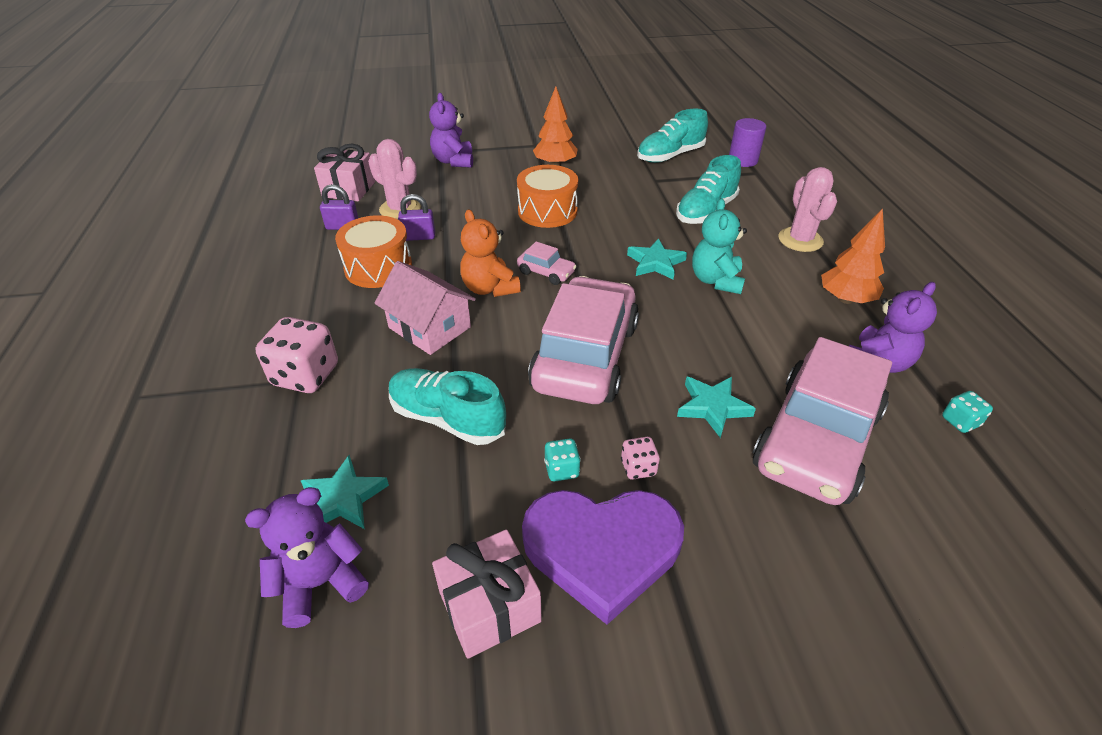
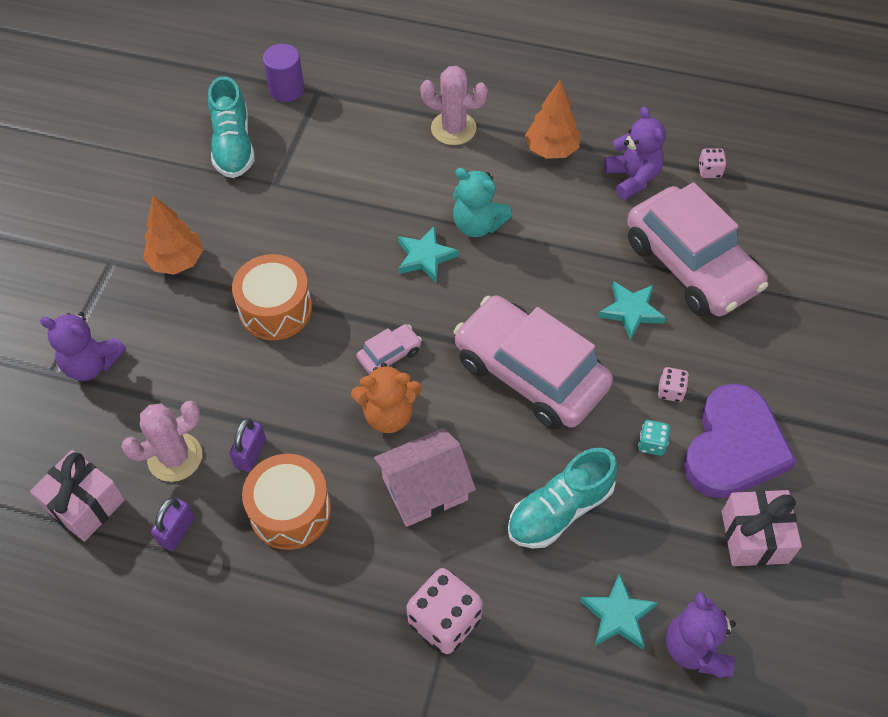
camera: 65 degrees left, 15 degrees up
turquoise shoe [676,155,741,224] -> none
turquoise dice [942,391,993,433] -> pink dice [698,148,727,178]

